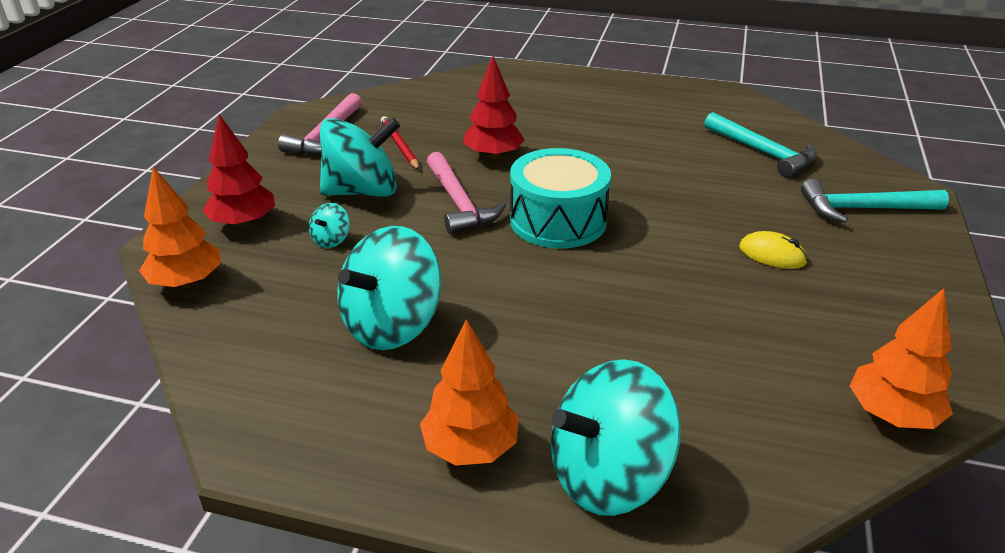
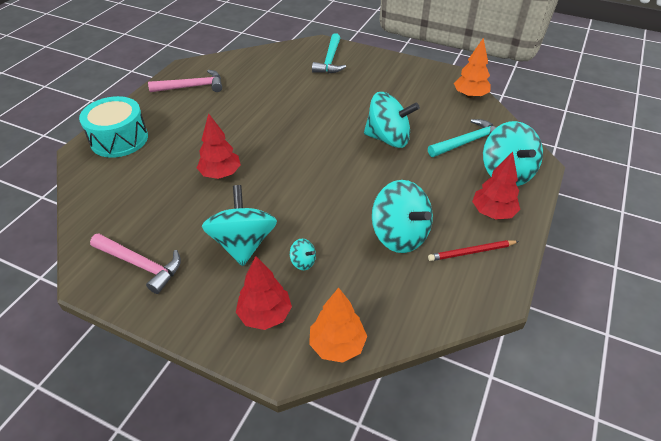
camera: 80 degrees left, 10 degrees up
red pencil [381,116,420,170] -> red pencil moved to [428,240,519,261]
orange tree [420,319,519,466] -> red tree [472,152,520,220]
pink hammer [427,152,506,234] -> pink hammer moved to [148,70,222,92]
turquoise drum [510,148,611,248] -> turquoise drum moved to [79,96,148,158]
turquoise hammer [704,112,817,177] -> turquoise hammer moved to [428,119,496,157]
yellow mouse [739,231,808,269] -> none
none -> turquoise spinning top [364,92,420,148]

